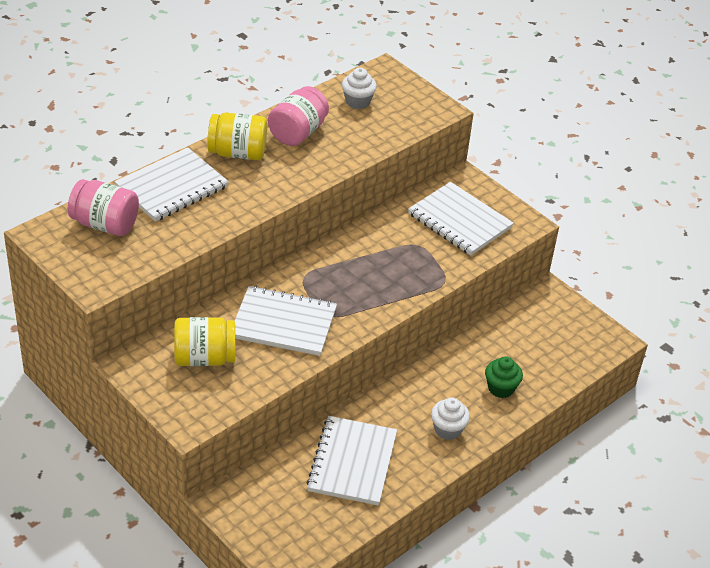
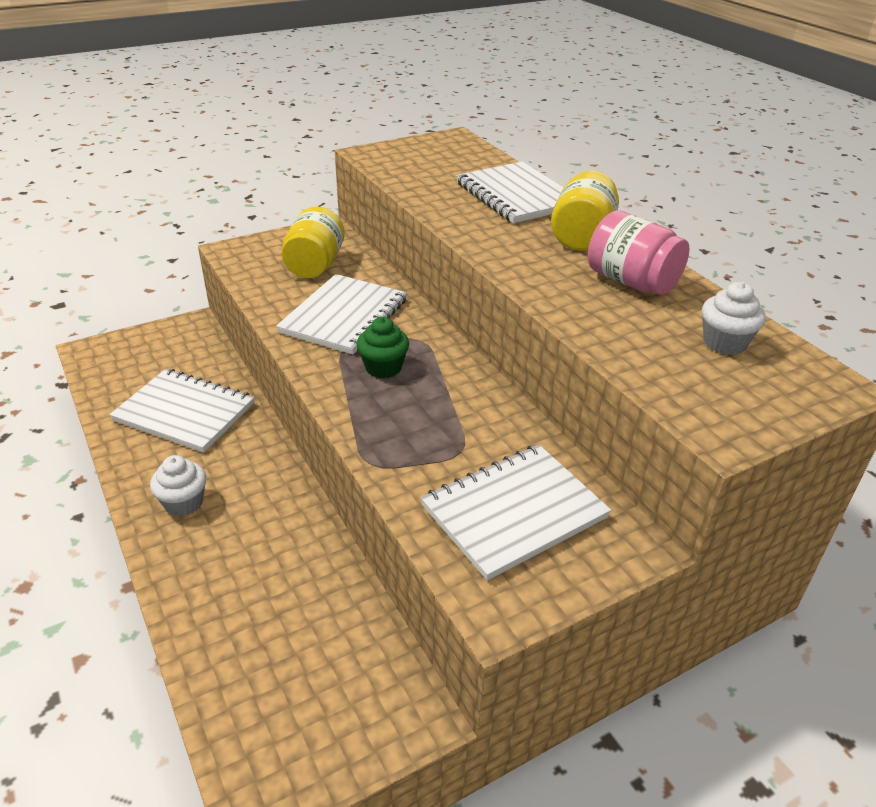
camera: 105 degrees right, 5 degrees down
pink jar [68,179,139,236] -> none
green cupcake [485,356,523,398] -> green cupcake moved to [357,317,409,379]

